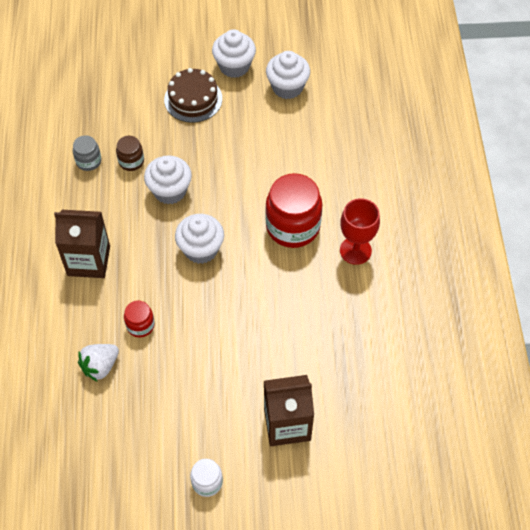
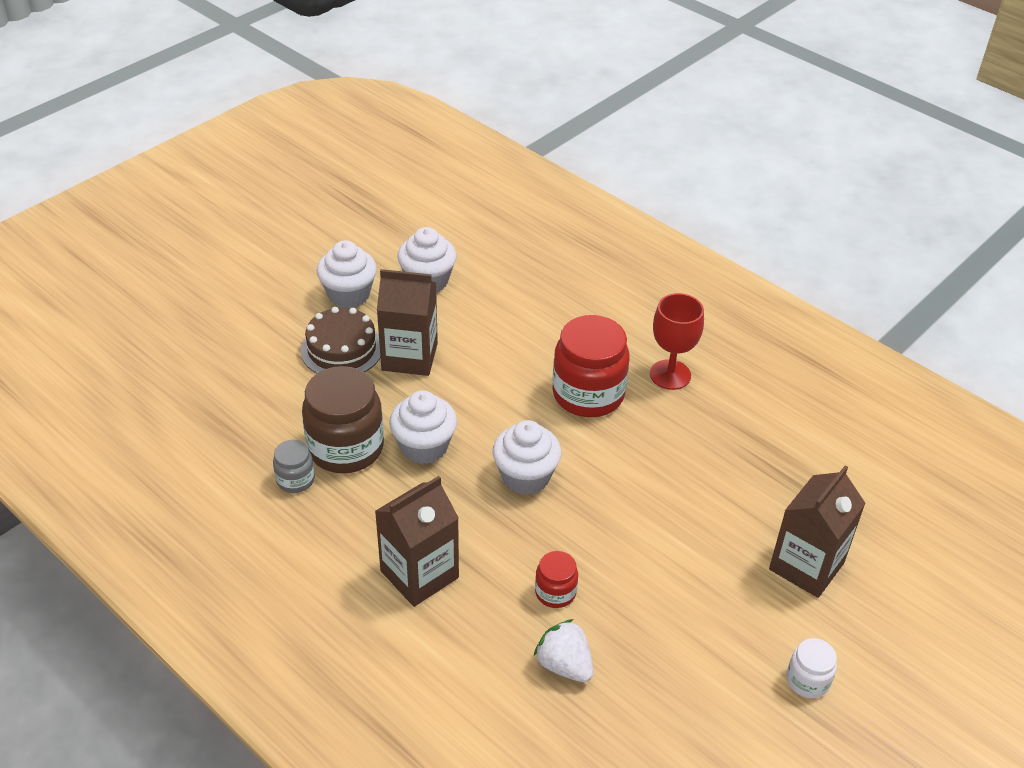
camera: 45 degrees left, 15 degrees down
white strawberry [78,344,119,382] -> white strawberry turned 135 degrees clockwise [534,619,594,682]
brown jar [116,136,144,171] -> brown jar [302,366,384,473], size x2.02
none -> brown carton [377,269,438,376]

